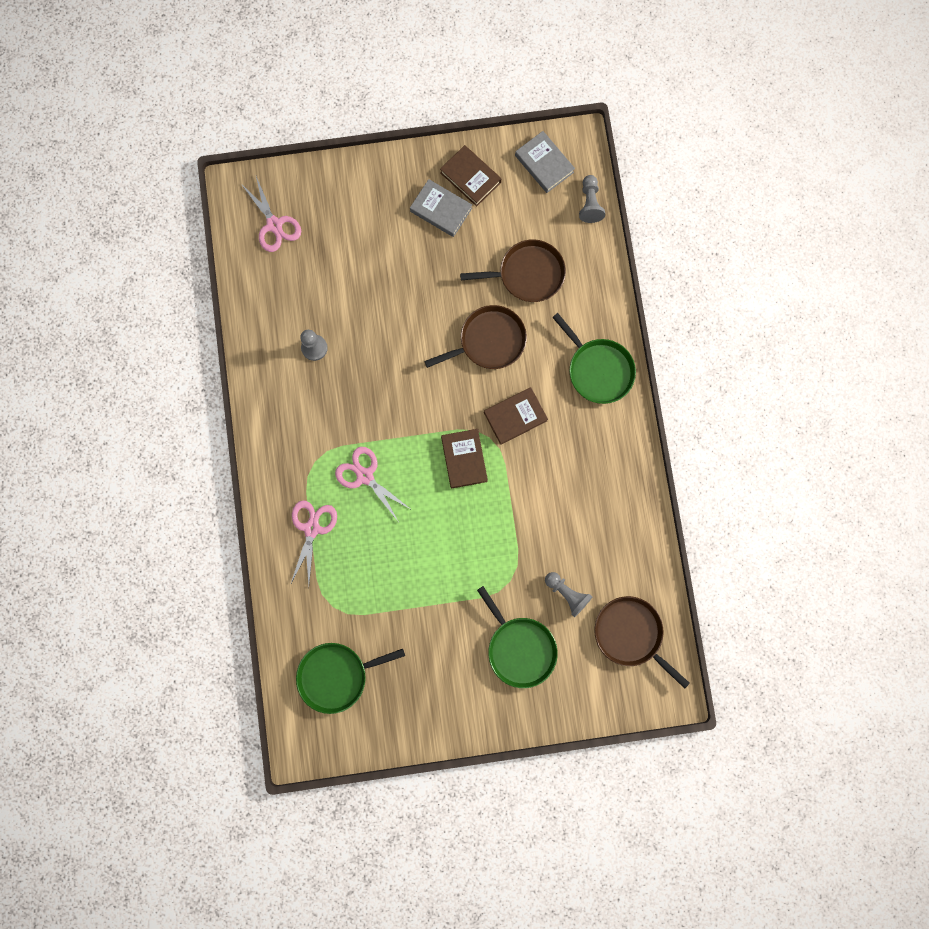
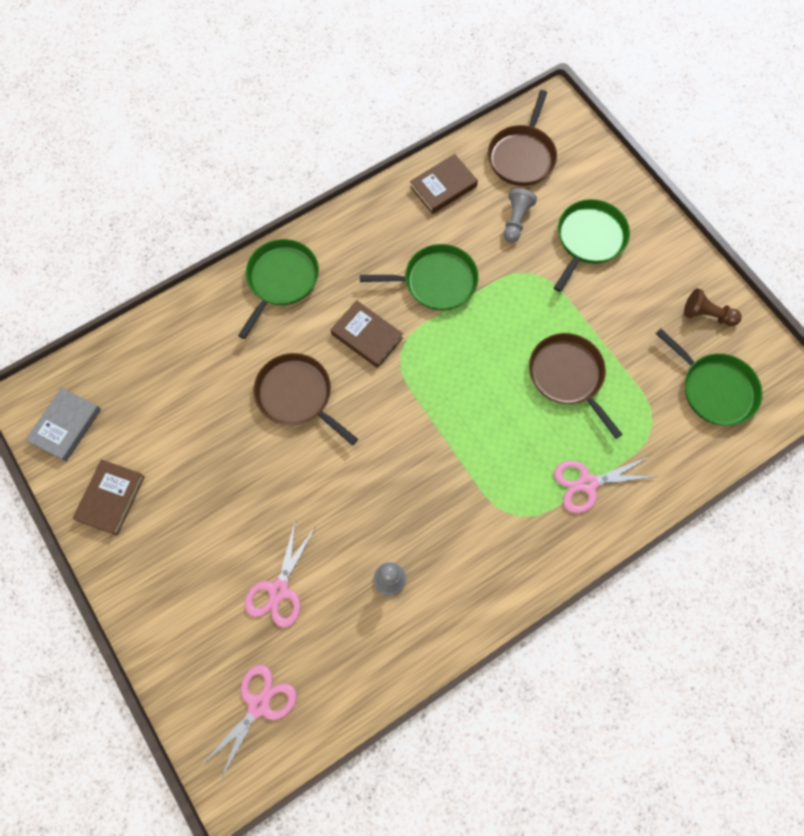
camera: 115 degrees left, 10 degrees down
pink scissors [335,447,412,521] -> pink scissors moved to [245,519,315,628]
grey book [410,179,472,237] -> none
brown book [441,429,488,489] -> brown book moved to [410,154,478,214]
brown pan [460,239,566,302] -> brown pan moved to [529,333,623,439]
grey pawn [579,175,605,223] -> none
none -> green pan [360,244,479,310]
none -> brown pawn [684,288,742,326]

